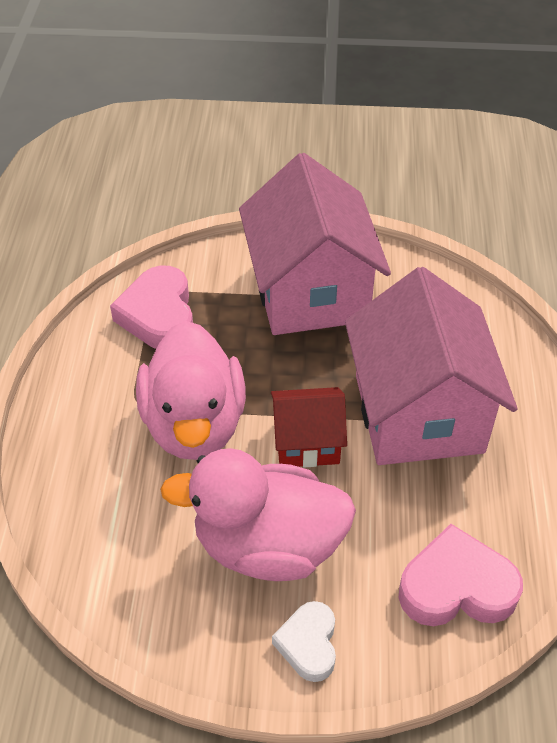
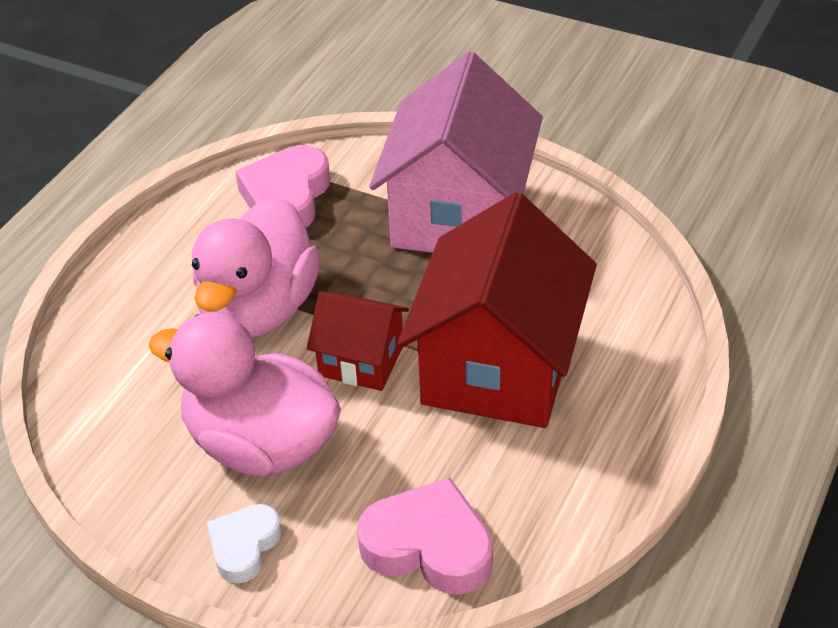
camera: 25 degrees right, 5 degrees down
pink house [345,267,517,465] -> red house [397,192,597,428]

